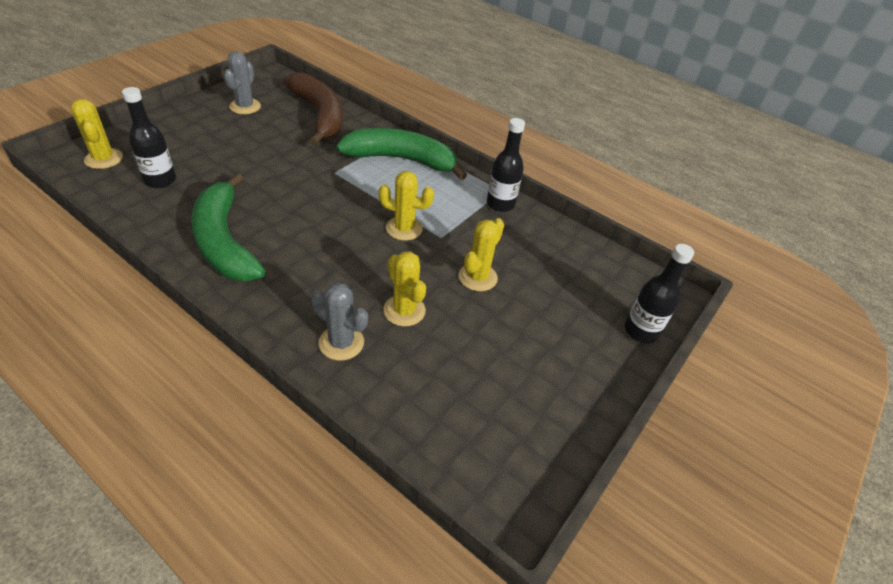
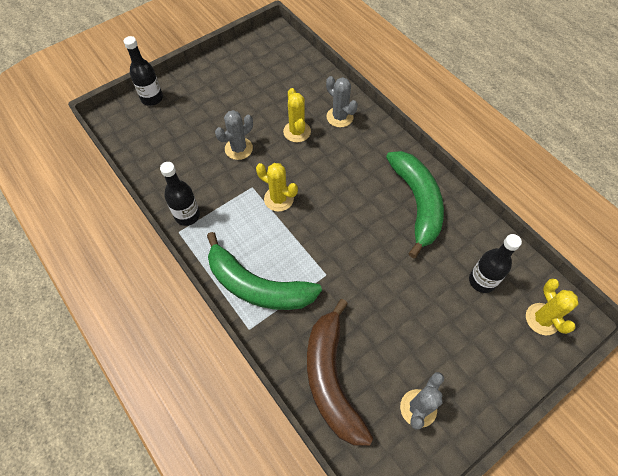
camera: 160 degrees left, 15 degrees up
yellow cactus [459,218,504,291] -> grey cactus [215,110,253,160]

